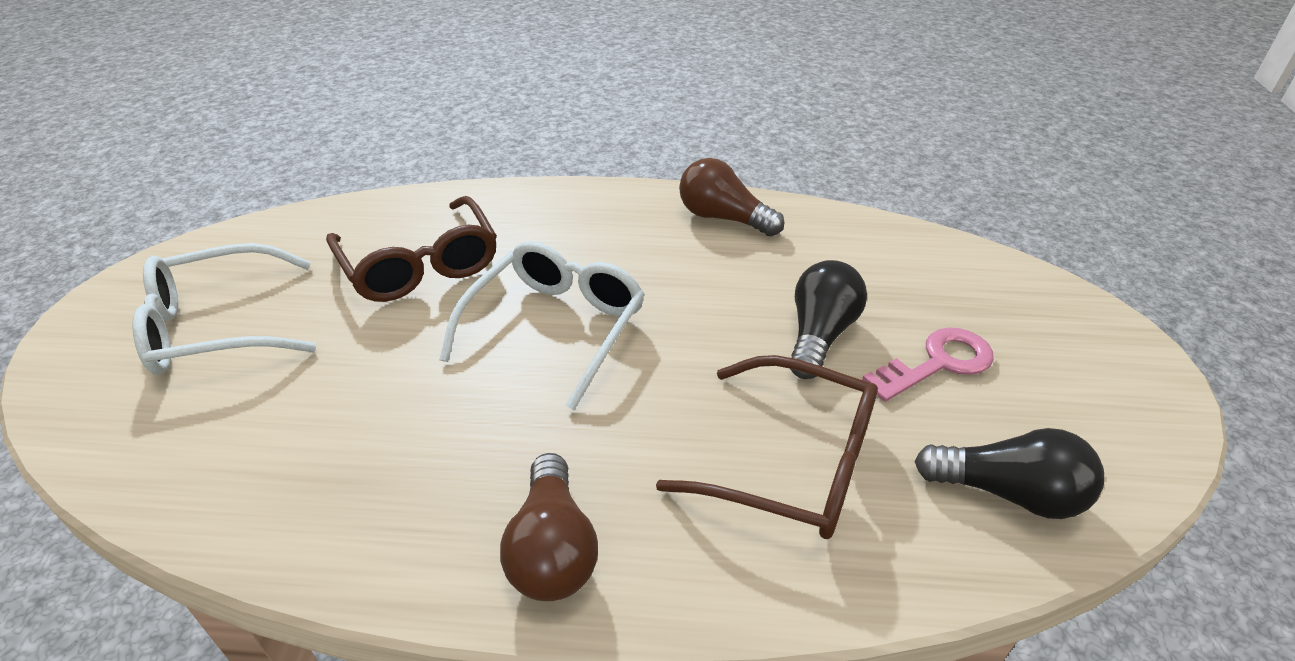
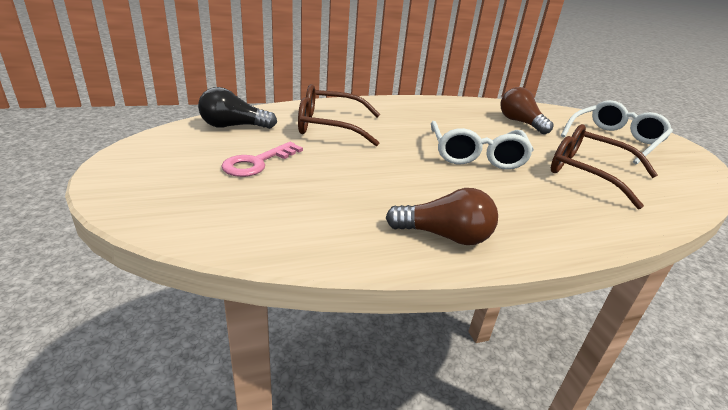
camera: 155 degrees right, 10 degrees down
brown light bulb [500,453,598,601] -> brown light bulb moved to [500,87,554,134]
black light bulb [790,260,867,379] -> none

